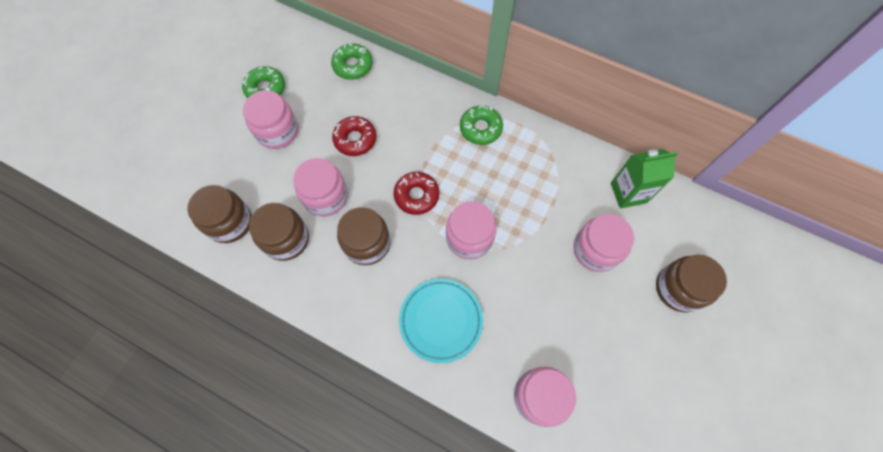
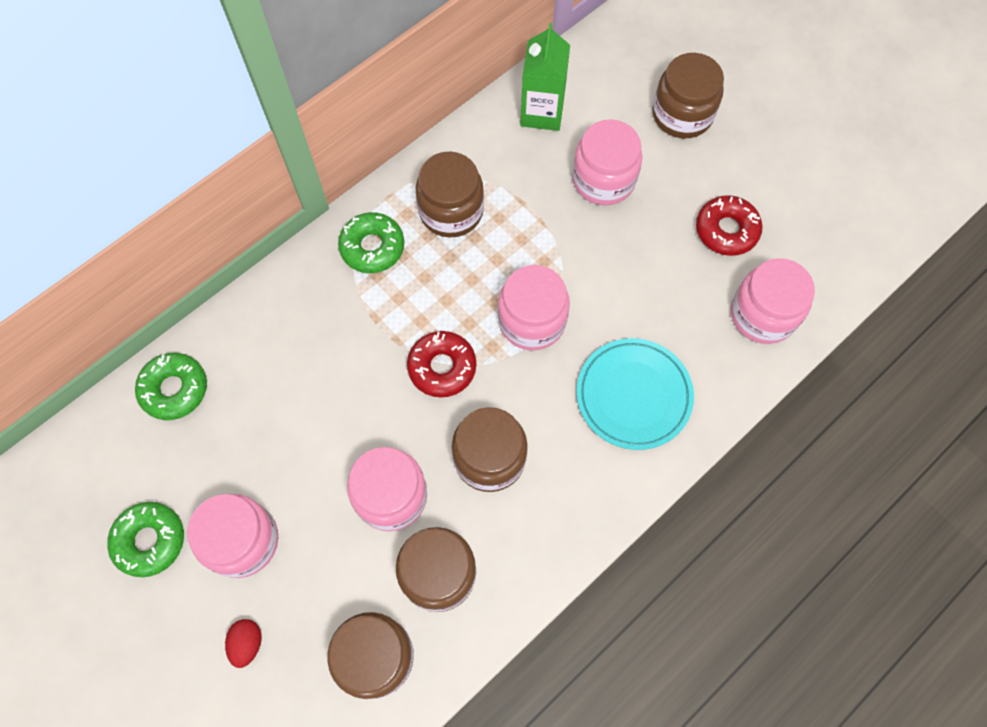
camera: 70 degrees left, 0 degrees up
red donut [332,116,376,156] -> red donut moved to [696,195,763,256]
none -> red egg [225,619,262,668]
none -> brown jar [416,152,484,237]

